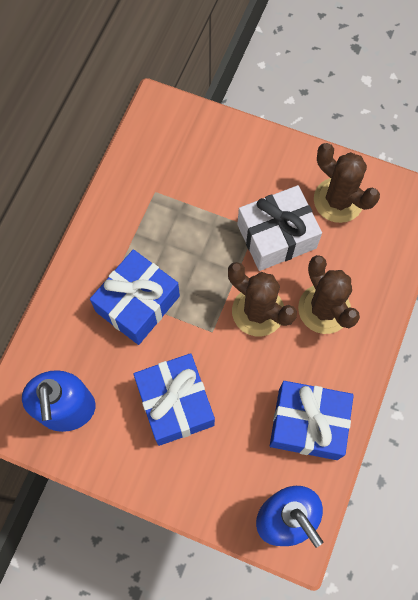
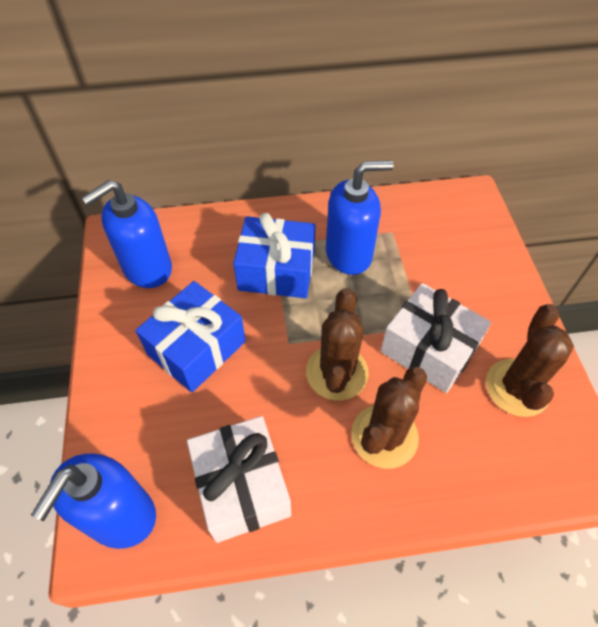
camera: 60 degrees right, 15 degrees down
blue gift [270,381,354,460] -> white gift [187,416,291,543]
none -> blue soap dispenser [326,160,394,275]

